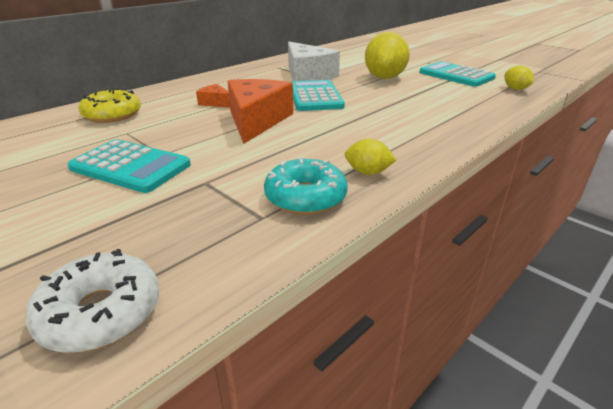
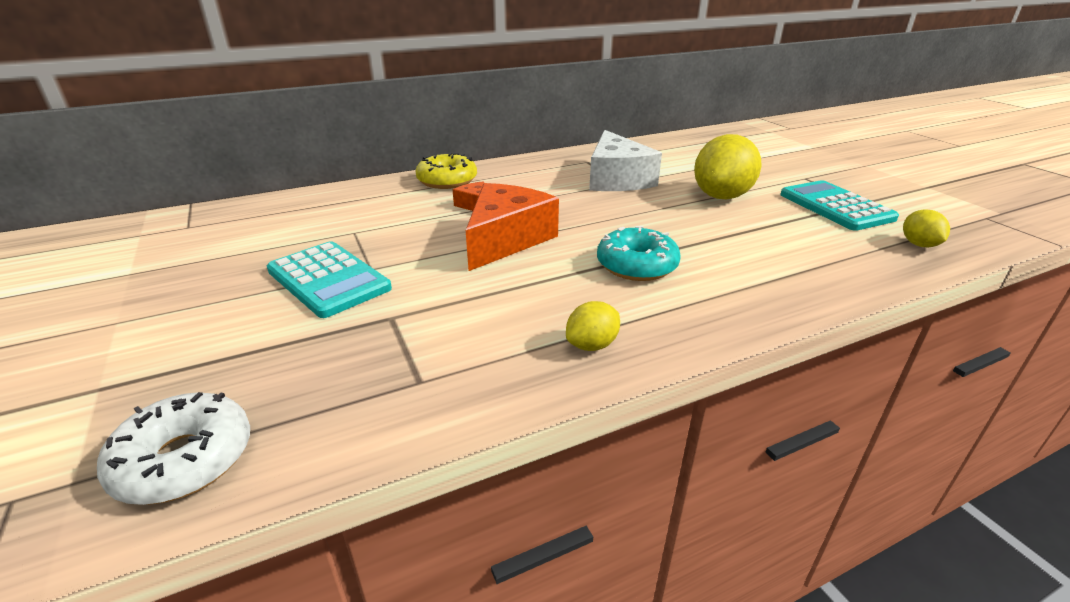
camera: 20 degrees right, 0 degrees up
yellow donut [78,88,141,123] -> yellow donut moved to [416,153,477,189]
turquoise donut [264,157,348,215] -> turquoise donut moved to [597,226,681,281]
turquoise calculator [291,80,345,111] -> none
yellow lemon [345,139,396,175] -> yellow lemon turned 75 degrees counterclockwise [566,301,620,351]

